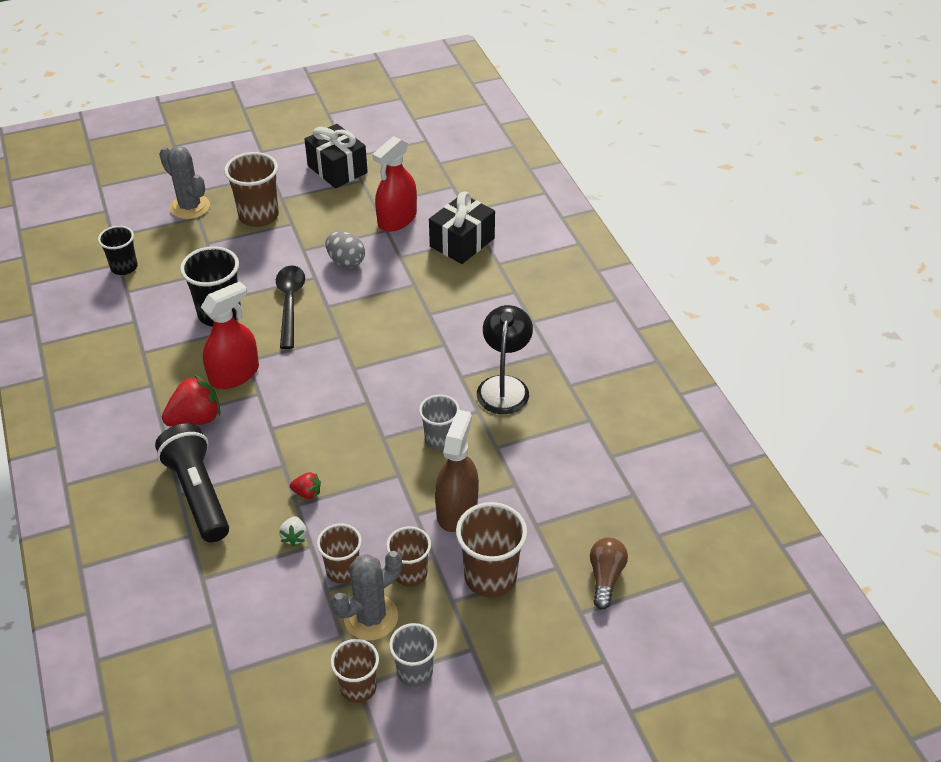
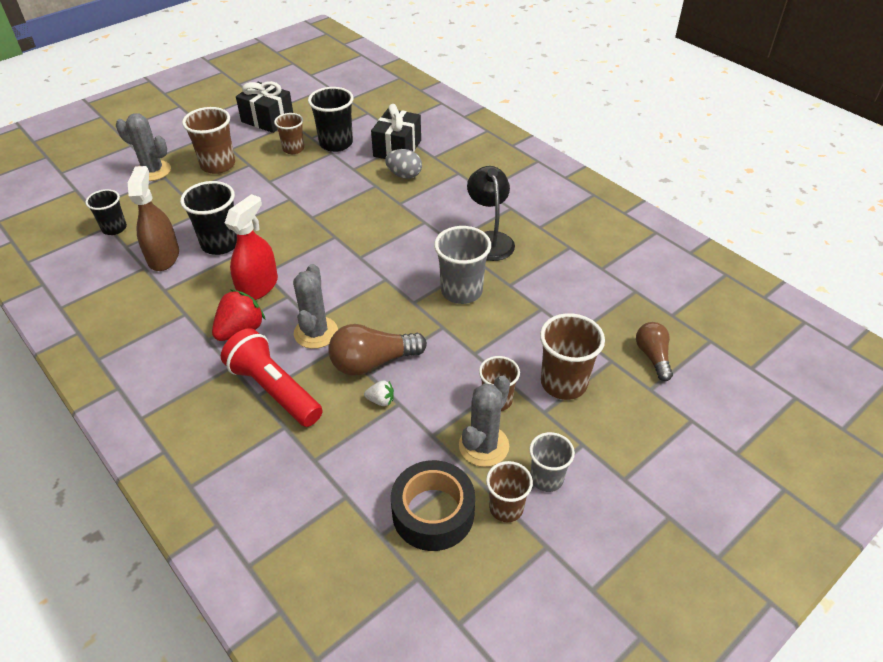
camera: 20 degrees left, 0 degrees up
black flashlight [155,424,229,542] -> red flashlight [221,328,323,427]
black spoon [276,266,305,349] -> none
white strawberry [279,516,307,547] -> white strawberry turned 60 degrees counterclockwise [364,381,394,406]
red strawberry [290,472,321,499] -> brown light bulb [328,324,427,376]
brown cup [317,524,362,584] -> brown cup moved to [274,113,304,154]
grey egg [325,231,365,268] -> grey egg moved to [385,149,422,179]
red spray bottle [372,136,417,232] -> black cup [308,87,354,152]
grey cup [419,394,460,450] -> grey cup [434,226,491,304], size x1.56
brown spray bottle [435,410,479,532] -> brown spray bottle moved to [128,166,179,271]
none -> grey cactus [293,264,338,349]
none -> black tape [391,460,475,551]

